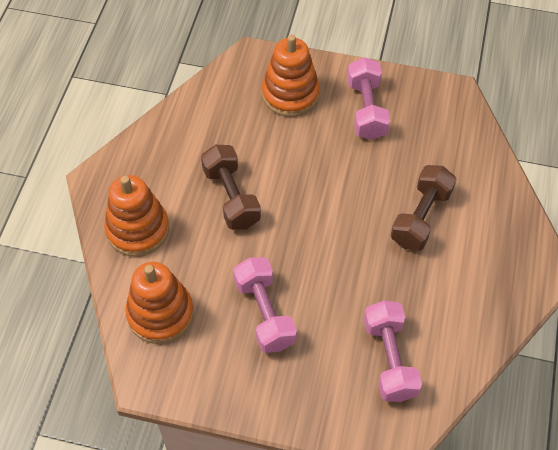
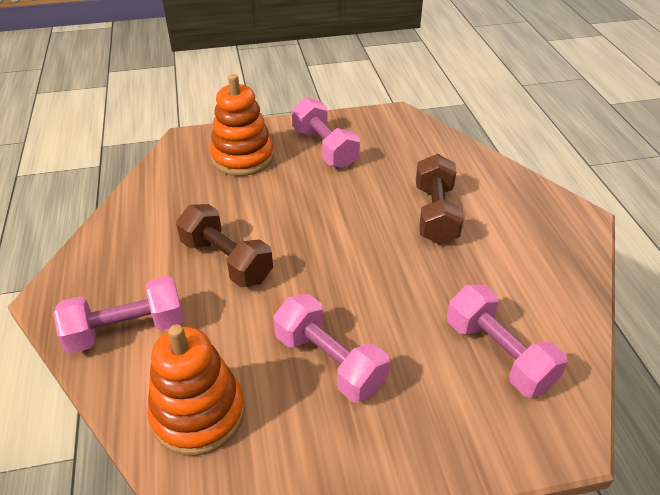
camera: 25 degrees left, 15 degrees down
orange stacking toy [104,175,169,257] -> pink dumbbell [53,276,184,353]

